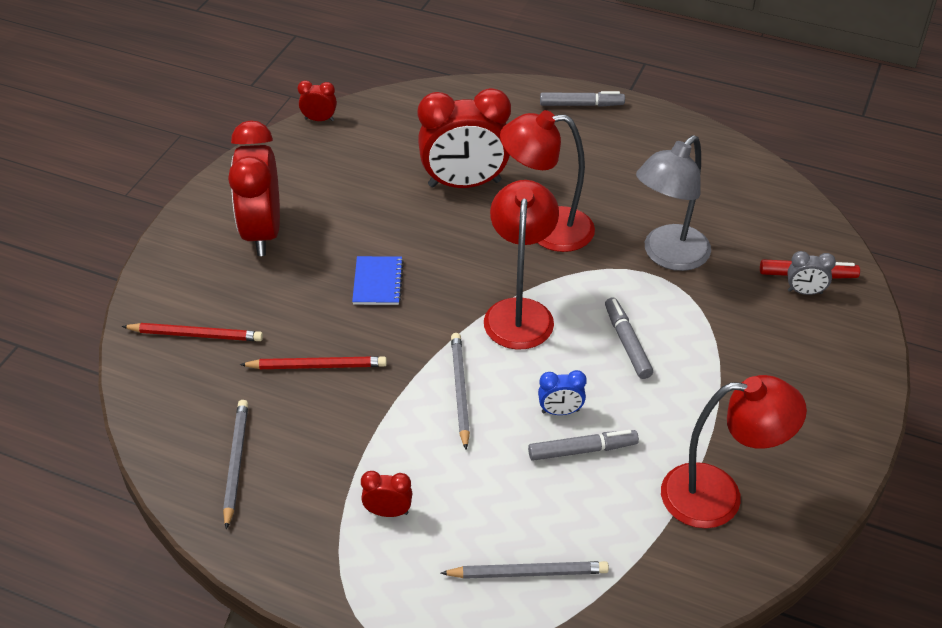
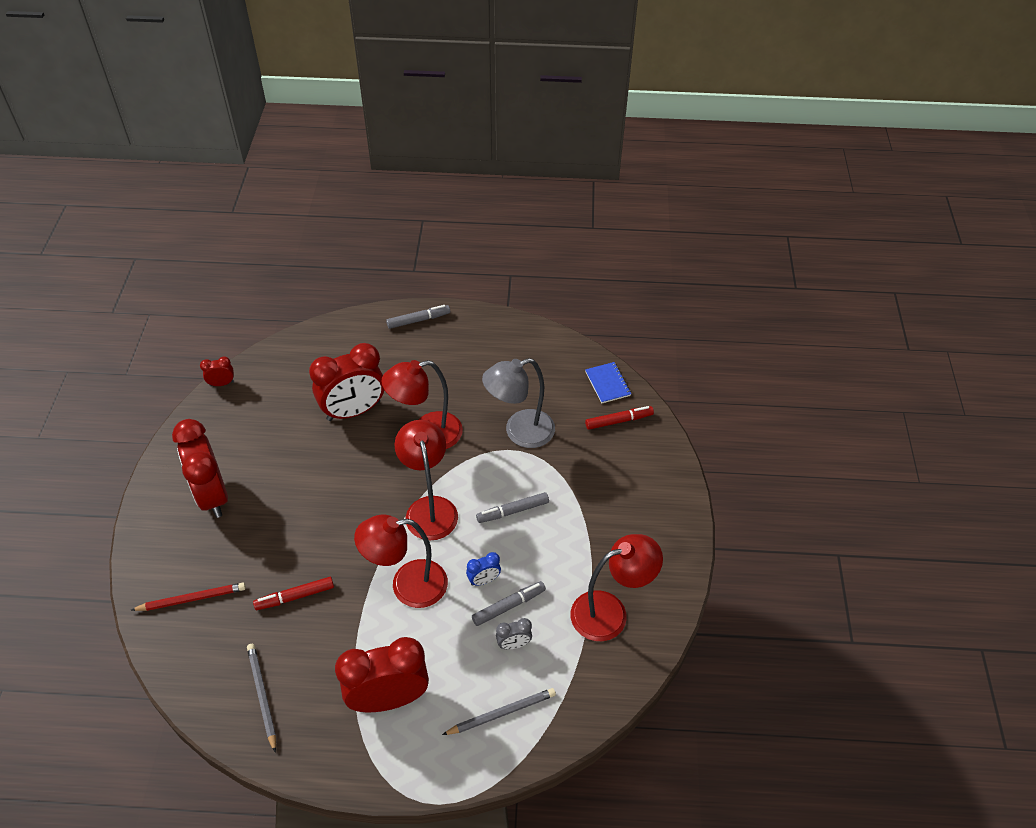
camera: 20 degrees left, 5 degrees up
red pencil [240,356,387,369] -> red marker [253,577,334,610]
blue notebook [352,256,404,305] -> blue notebook moved to [585,362,631,403]
red clock [361,471,412,517] -> red clock [335,637,429,712], size x2.30
grey pencil [451,333,470,450] -> red lamp [354,515,448,608]
grey marker [605,297,653,379] -> grey marker turned 75 degrees counterclockwise [476,492,549,523]
grey lamp [636,135,711,271] -> grey lamp turned 45 degrees clockwise [482,358,555,448]
grey clock [787,251,836,295] -> grey clock moved to [496,618,532,649]

